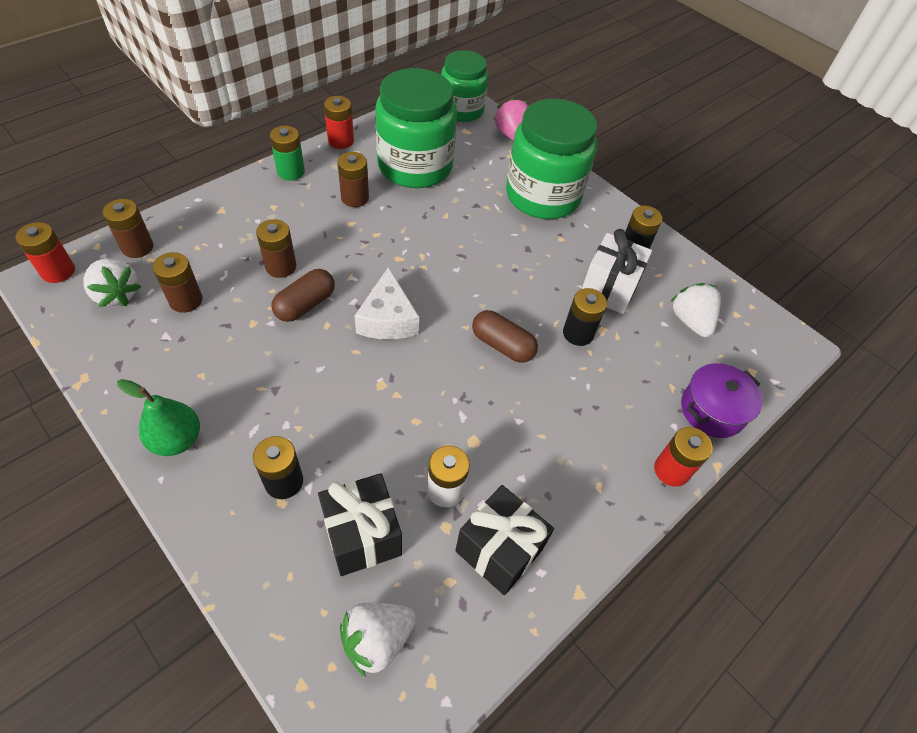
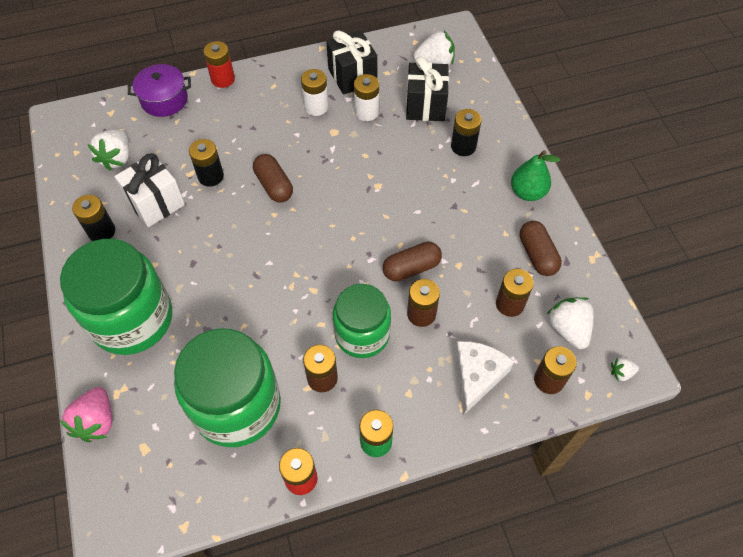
camera: 150 degrees left, 5 degrees up
red battery [16,222,75,283] -> white strawberry [611,357,639,381]
white cheese [354,267,419,339] -> white cheese moved to [455,341,514,415]
green jar [441,50,489,122] -> green jar moved to [333,284,391,358]
none -> white battery [301,69,328,116]
none -> brown capsule [520,221,562,276]

